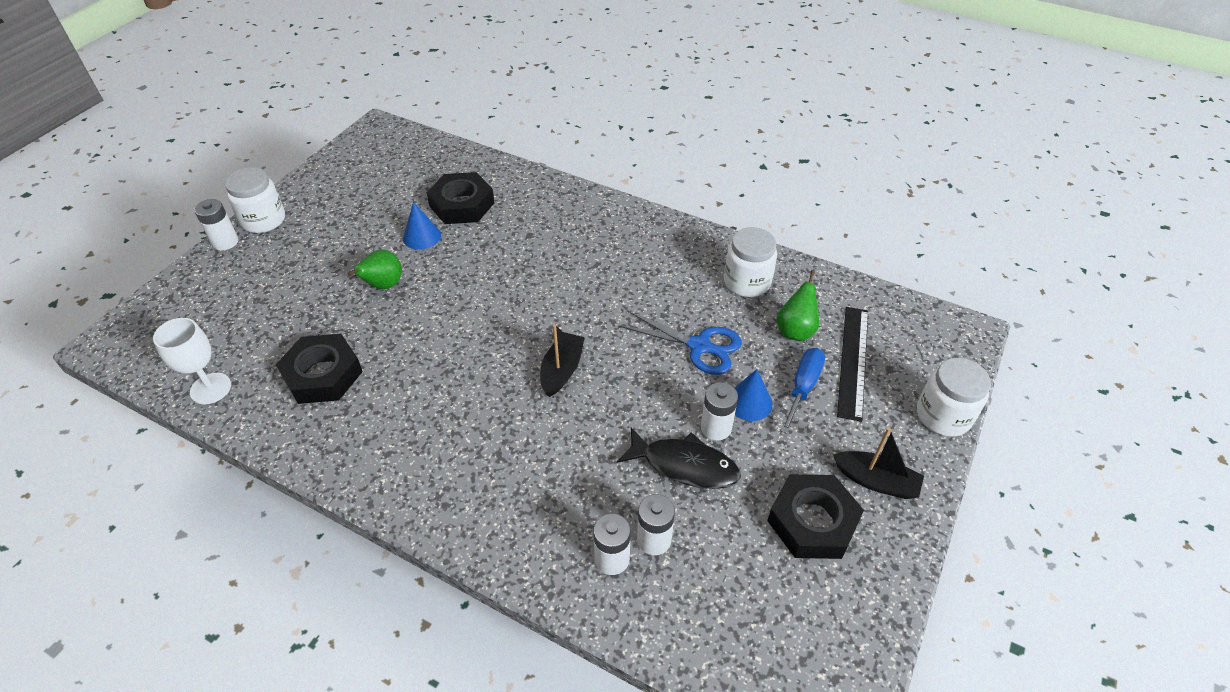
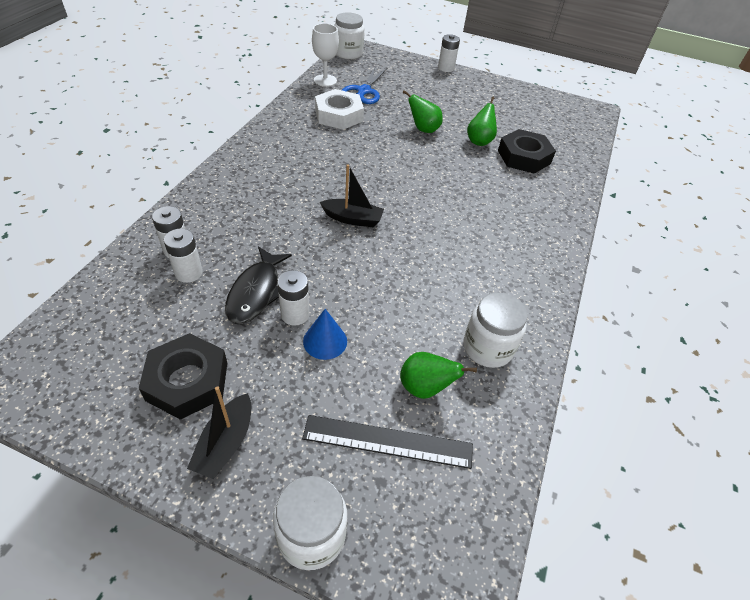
camera: 80 degrees right, 0 degrees up
white jar [225,167,285,233] -> white jar moved to [334,12,364,59]
black nut [276,334,363,404] -> white nut [315,89,364,130]
blue cone [403,202,441,250] -> green pear [467,96,497,146]
blue scissors [619,311,742,375] -> blue scissors moved to [342,66,387,104]
blue screwdriver [781,348,825,434] -> none

